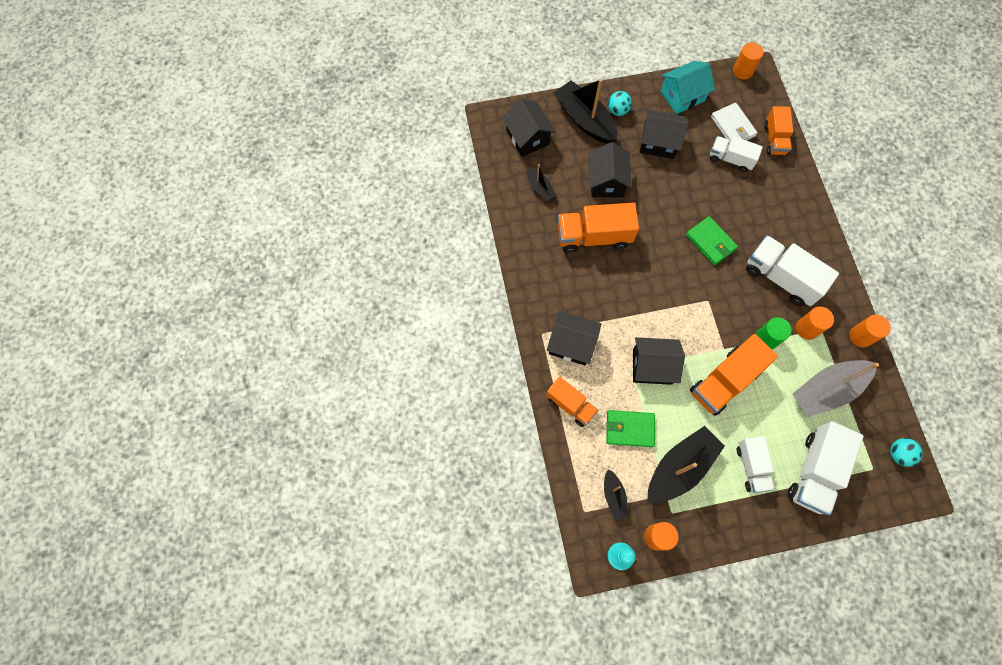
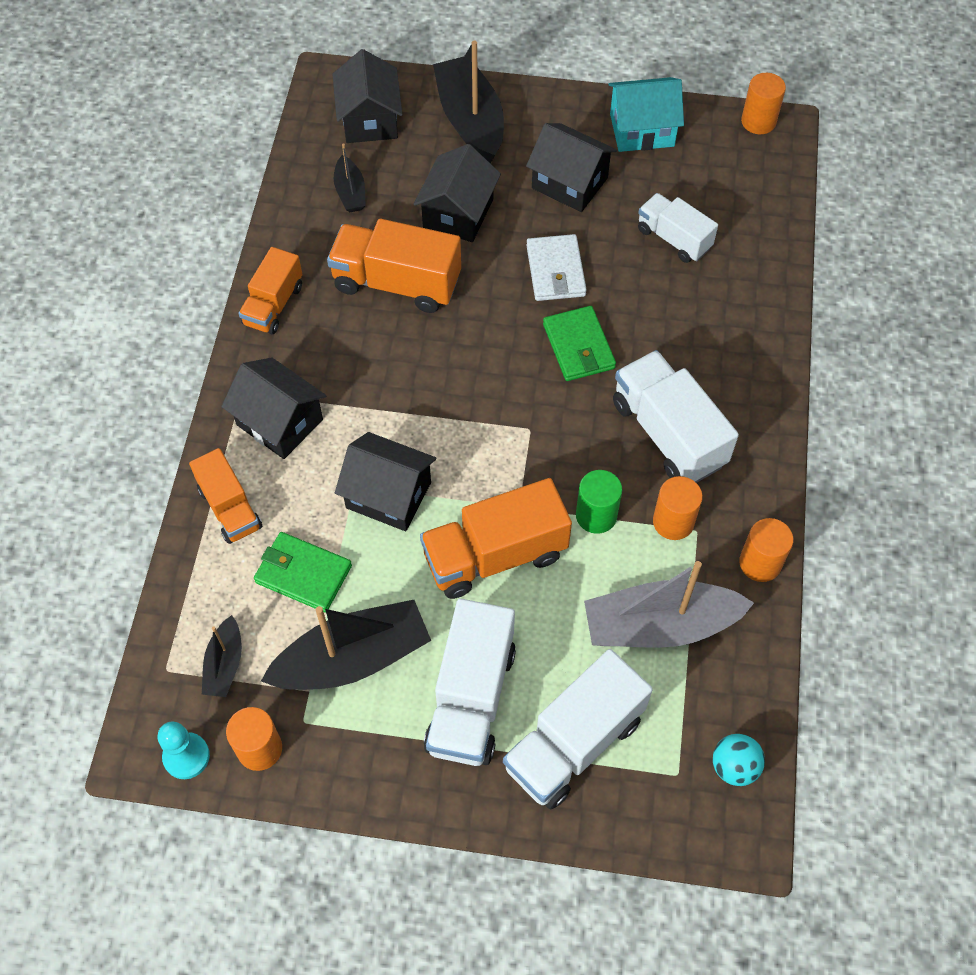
camera: 20 degrees right, 10 degrees down
turquoise ball [608,91,632,116] -> none
white wallet [711,103,758,143] -> white wallet moved to [526,234,587,301]
white truck [737,436,775,493] -> white truck [424,598,516,766], size x1.59
orange truck [764,106,793,155] -> orange truck moved to [238,247,302,334]

